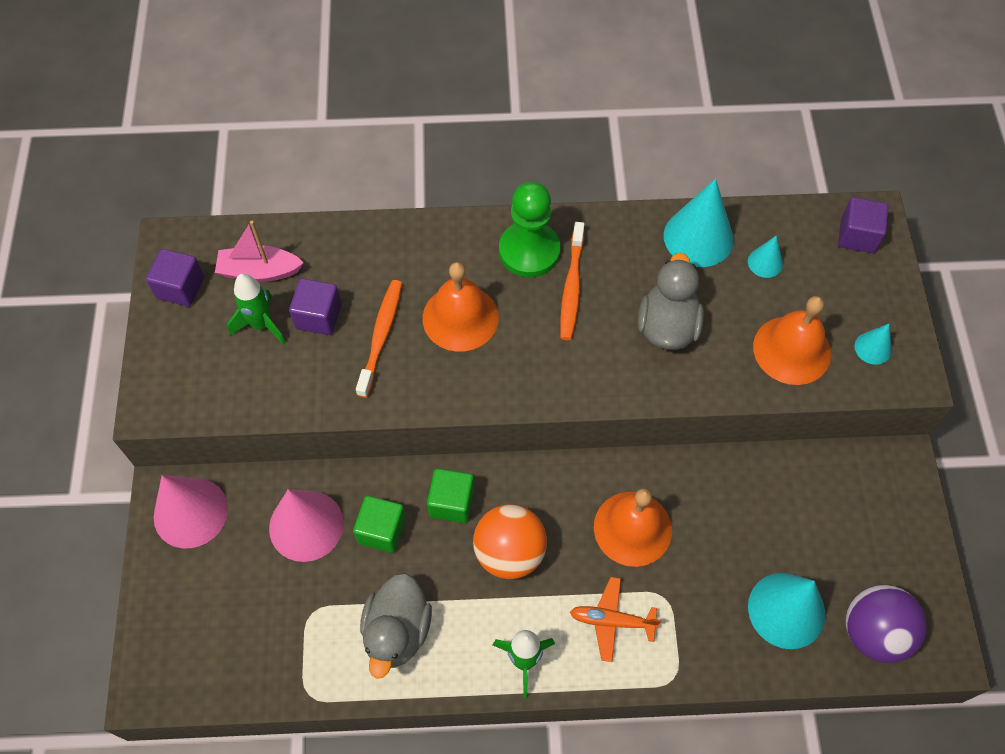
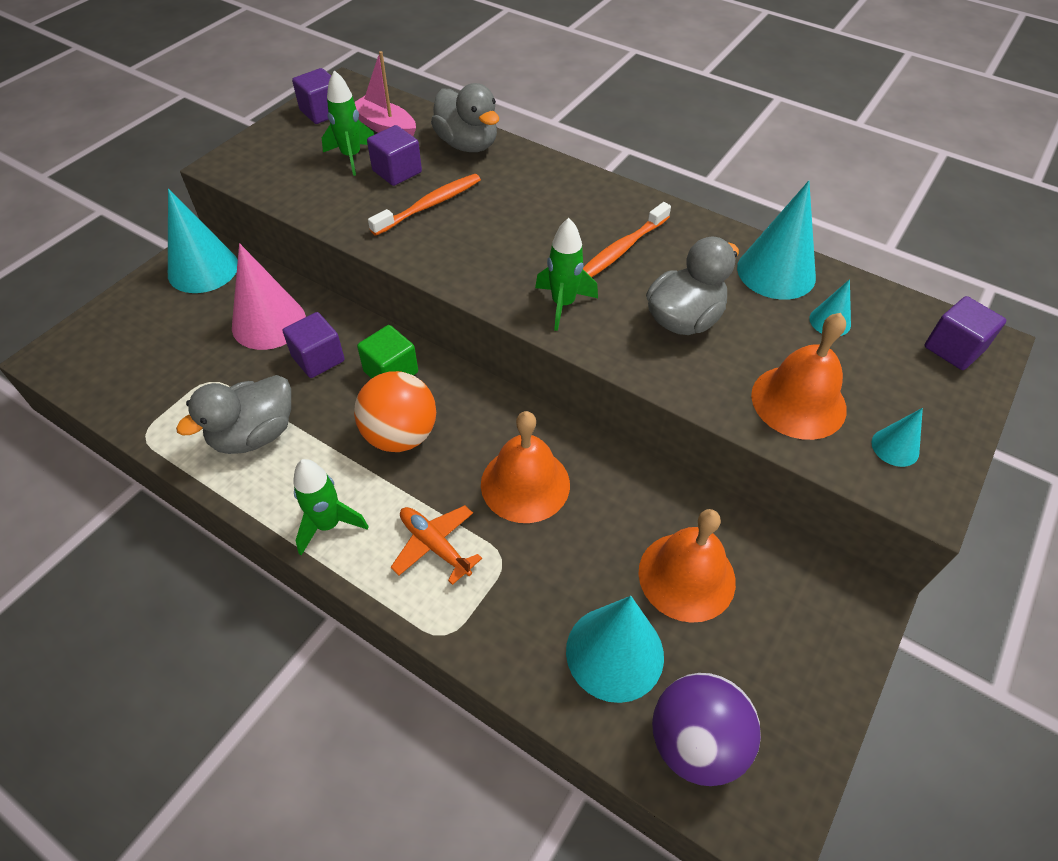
camera: 35 degrees right, 10 degrees down
pink cone [154,475,228,548] -> turquoise cone [168,189,238,293]
green cube [353,496,406,553] -> purple cube [283,312,345,378]
orange bell [423,262,499,352] -> orange bell moved to [638,509,736,623]
green pawn [499,182,560,277] -> none
none -> grey duck [431,83,499,152]
none -> green rocket [535,218,598,331]

